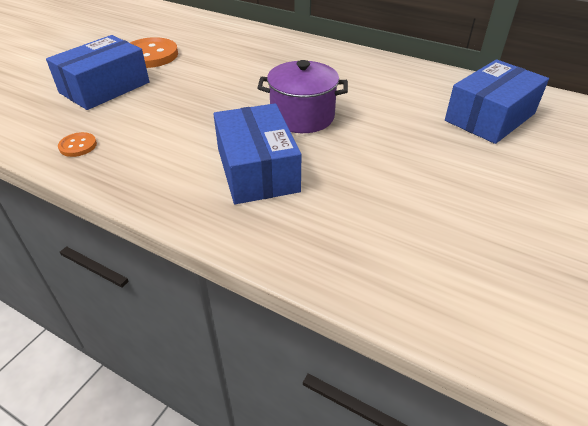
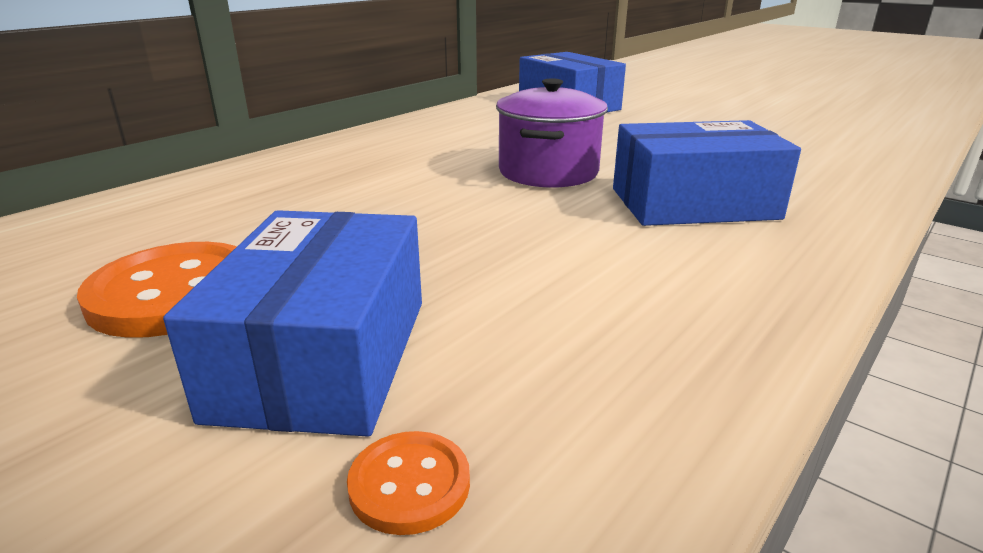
camera: 80 degrees left, 15 degrees down
blue box [46,35,149,110] -> blue box turned 45 degrees clockwise [163,210,422,437]
orange button [58,132,97,157] -> orange button moved to [347,431,470,535]

